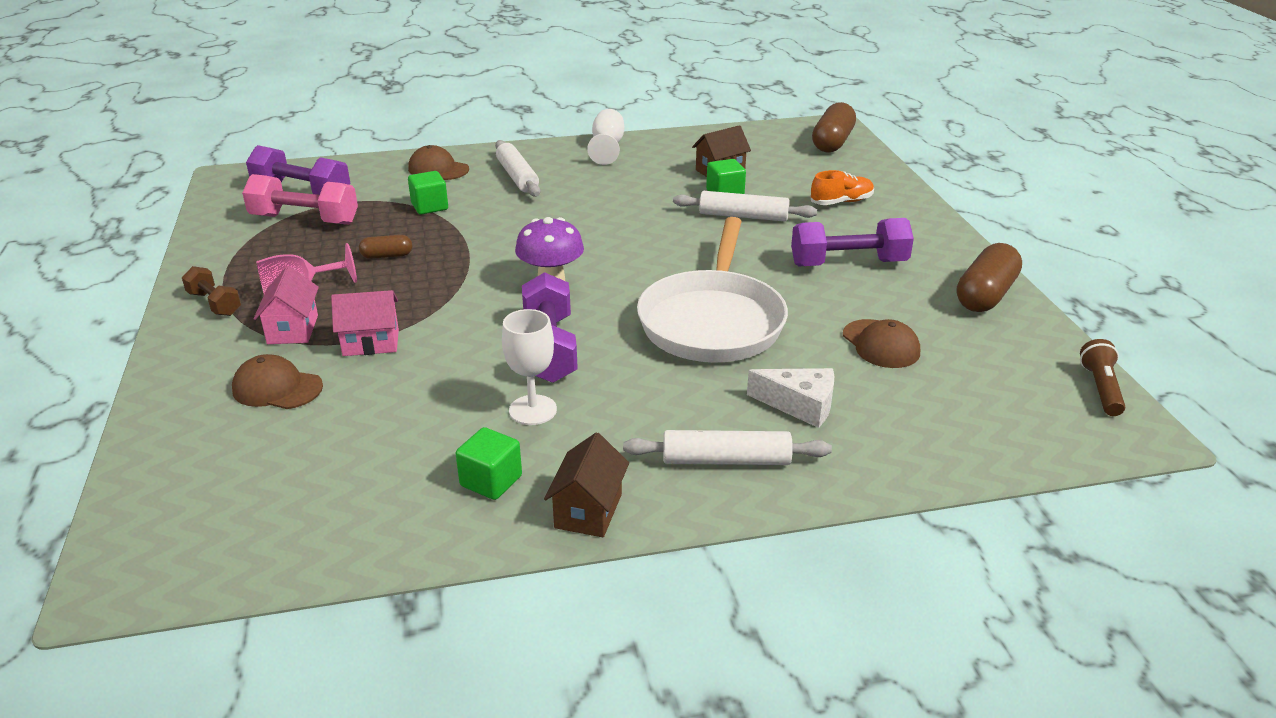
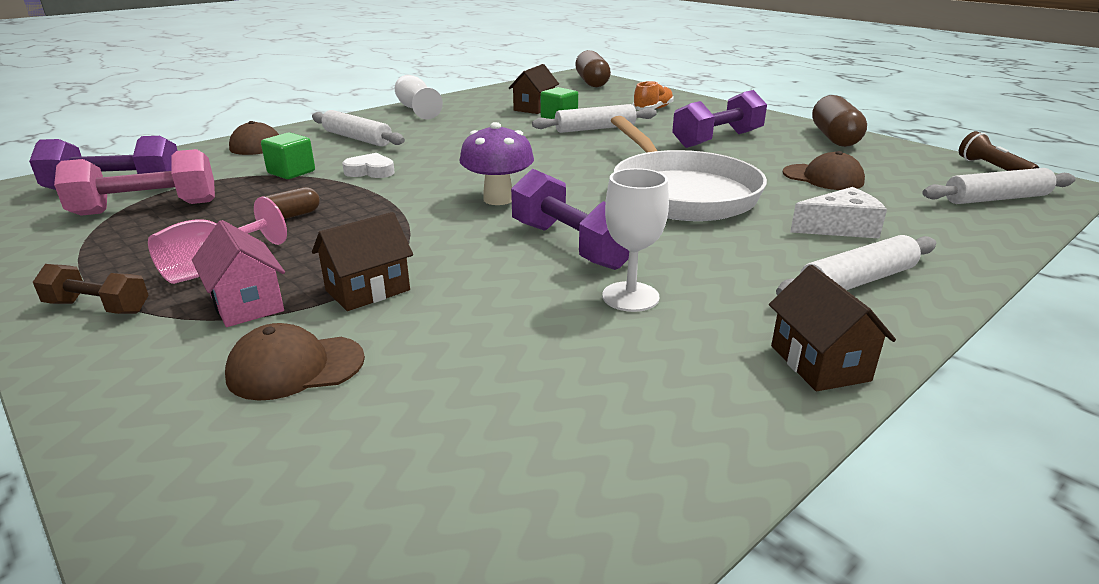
camera: 30 degrees left, 5 degrees down
pink house [331,290,399,356] -> brown house [312,212,413,311]
green cube [456,427,522,500] -> none
none -> white heart [342,153,395,178]
none -> white rolling pin [922,168,1076,204]

